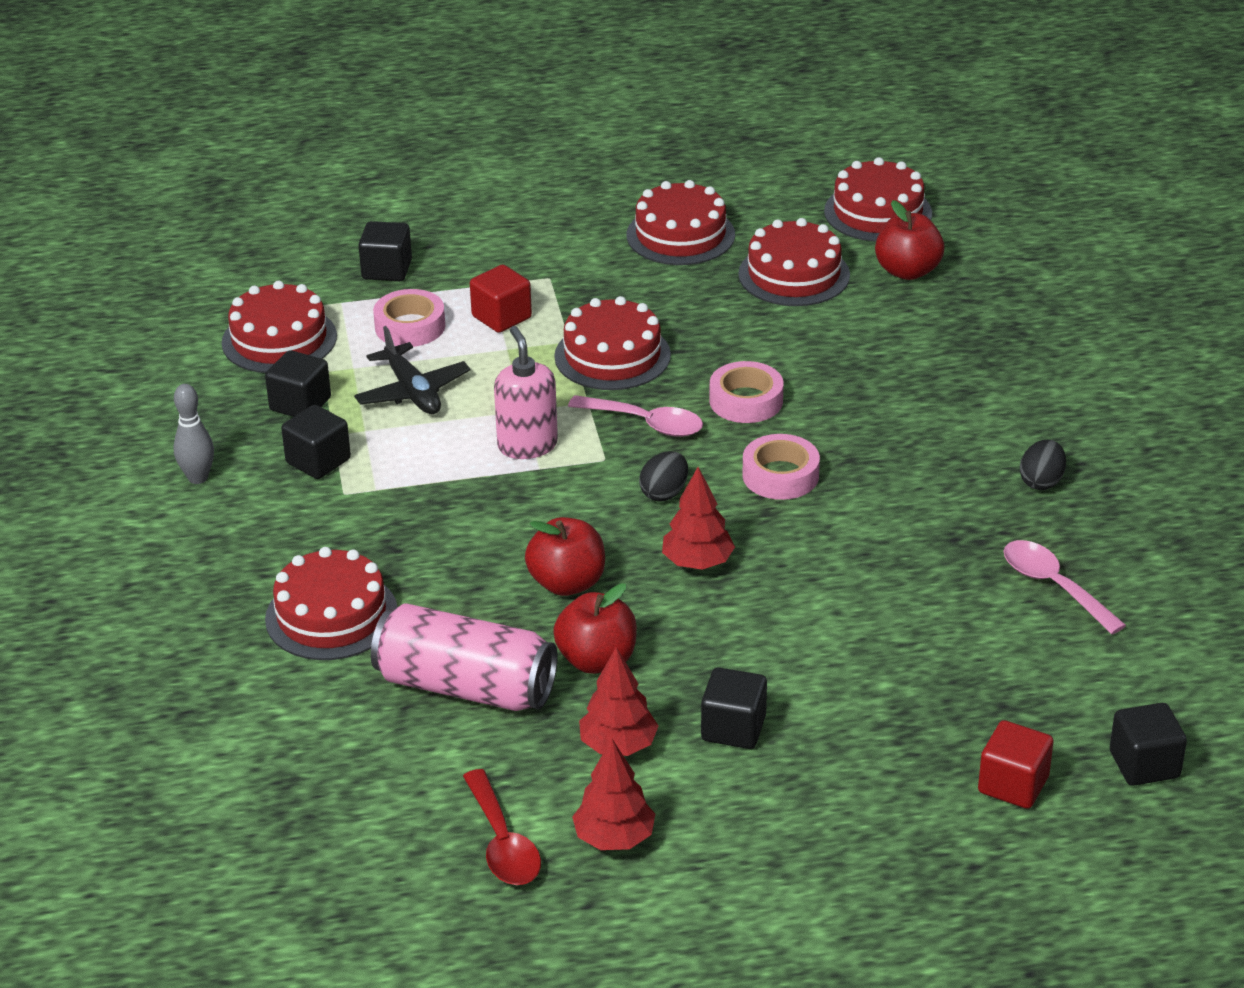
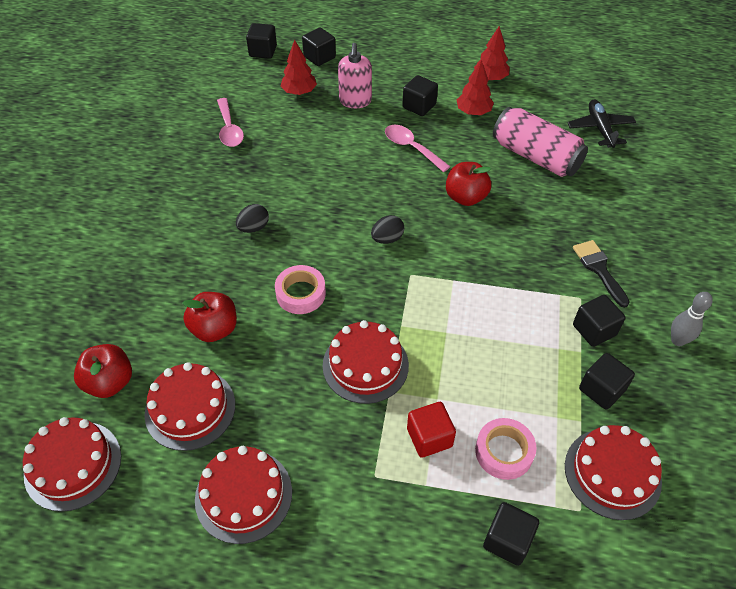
camera: 160 degrees left, 15 degrees up
red cake [265,547,398,660] -> none
black plane [354,326,471,414] -> black plane moved to [567,99,636,148]
red spoon [463,769,541,885] -> none
pink soap dispenser [494,326,558,459] -> pink soap dispenser moved to [338,43,372,108]
red apple [553,583,637,674] -> red apple moved to [182,292,237,342]
pink spoon [568,395,703,437] -> pink spoon moved to [385,125,451,172]
red tree [662,467,735,570] -> red tree moved to [281,40,317,95]
pink tape [742,434,820,500] -> none
red cube [978,720,1054,809] -> black cube [302,28,336,66]
black egg [1020,439,1066,490] -> black egg moved to [236,204,269,233]
none -> black brush [573,240,630,308]

